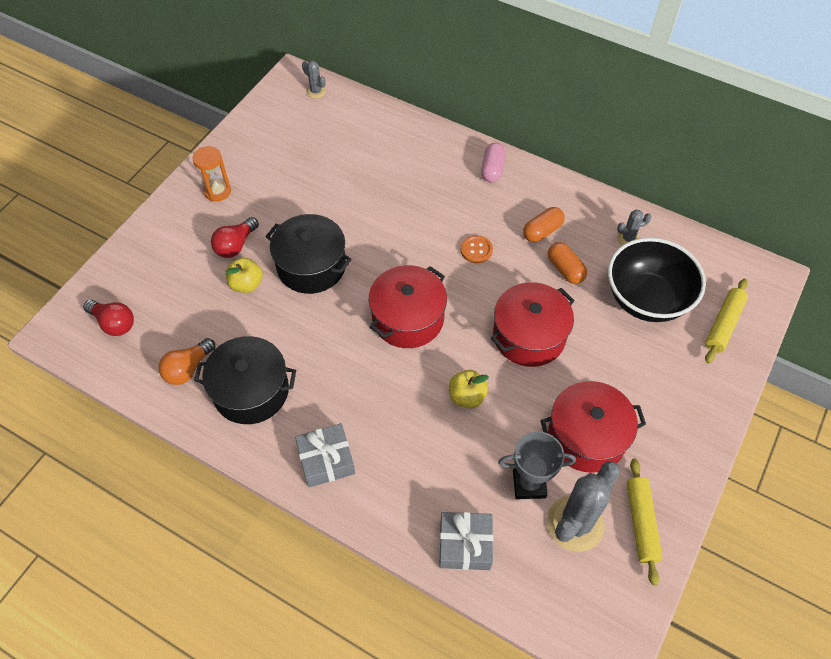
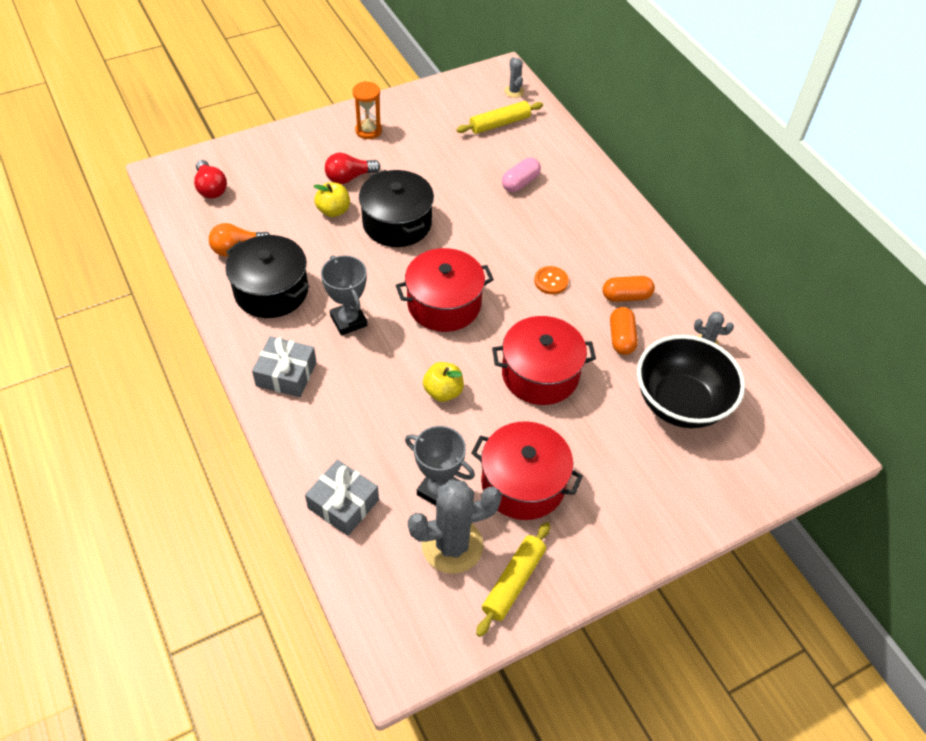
camera: 30 degrees right, 5 degrees down
pink capsule [481,143,506,183] -> pink capsule moved to [502,158,541,192]
yellow rolling pin [705,279,748,364] -> yellow rolling pin moved to [456,101,543,134]
none -> grey trophy [321,255,367,336]

